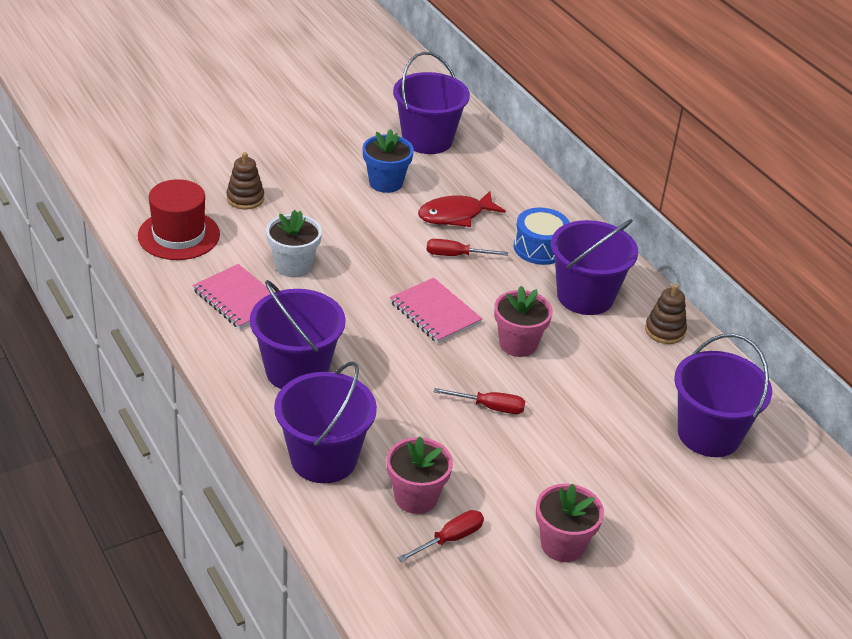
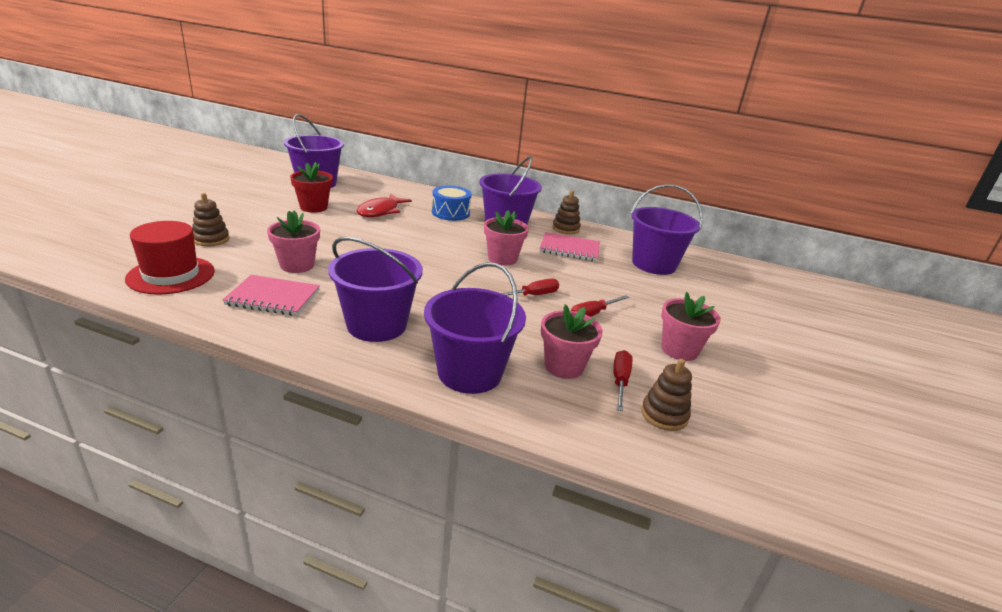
camera: 40 degrees left, 10 degrees down
white flower pot [266,210,322,277] -> pink flower pot [267,211,320,273]
blue flower pot [362,129,414,193] -> red flower pot [290,162,333,213]
pink notebook [390,278,482,343] -> pink notebook moved to [540,232,600,262]
red screwdriver [426,239,508,256] -> red screwdriver moved to [571,295,629,317]
none -> brown stacking toy [641,359,692,431]

